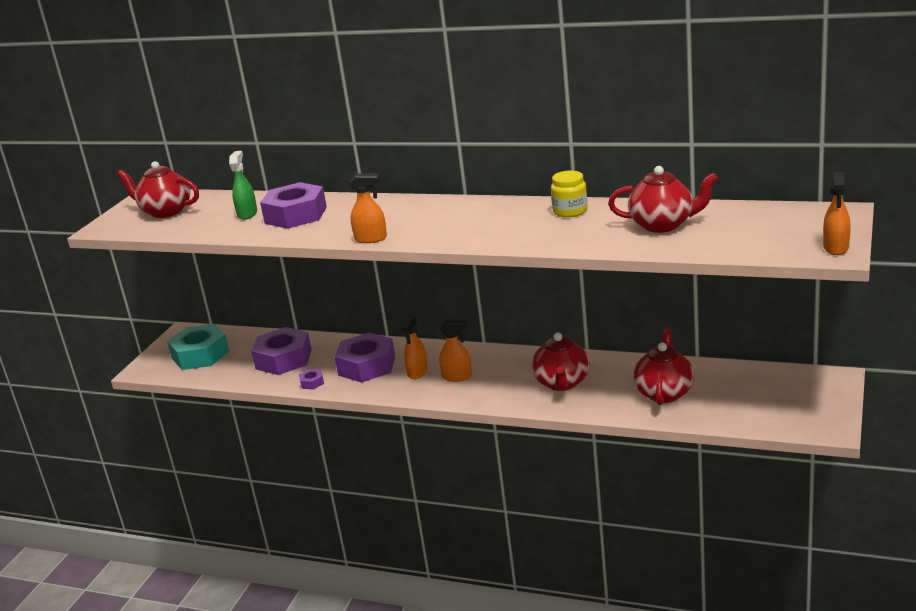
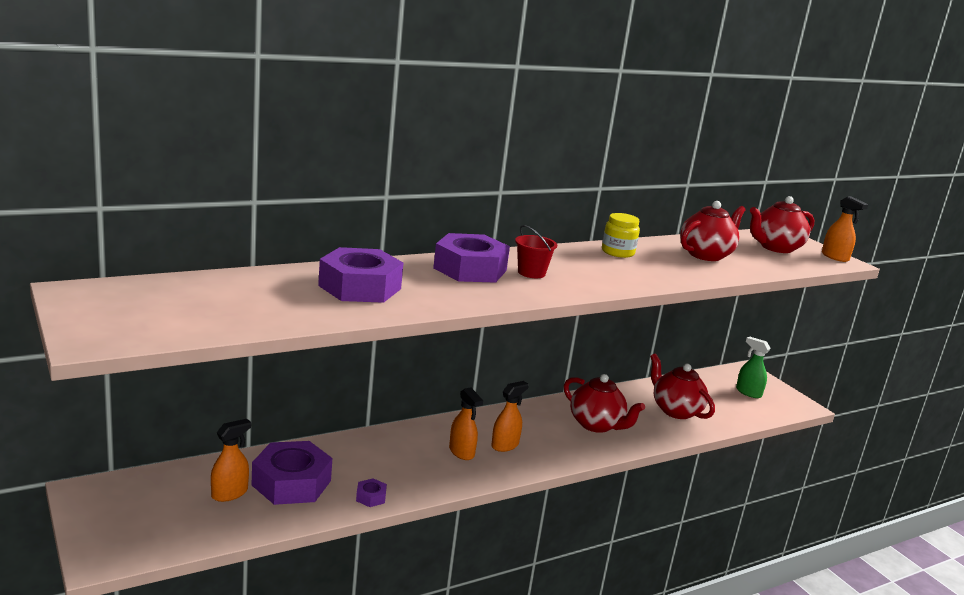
camera: 55 degrees left, 5 degrees down
red teapot [117,161,199,218] -> red teapot moved to [750,196,814,253]
turquoise nut [167,324,230,370] -> none
green spray bottle [229,151,257,220] -> green spray bottle moved to [736,337,771,398]
purple nut [335,333,395,383] -> purple nut moved to [433,233,510,283]
orange spray bottle [350,173,387,243] -> orange spray bottle moved to [211,419,251,502]
none -> red bucket [515,225,557,278]

